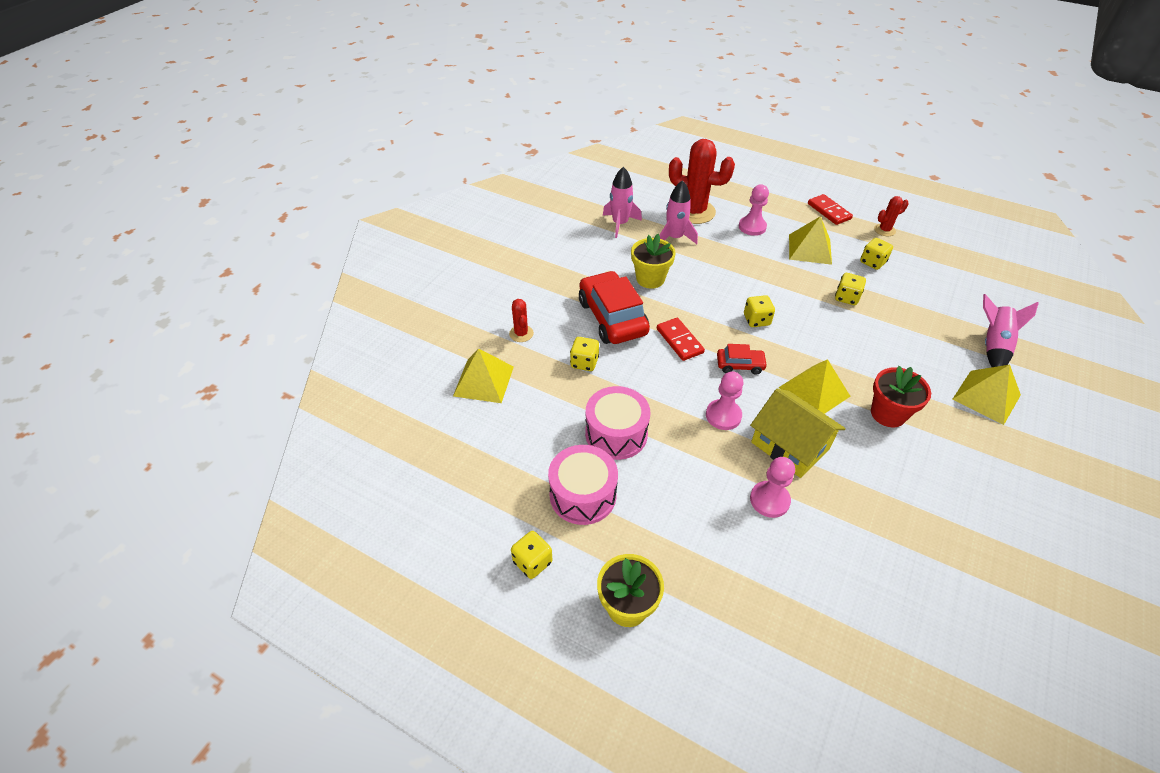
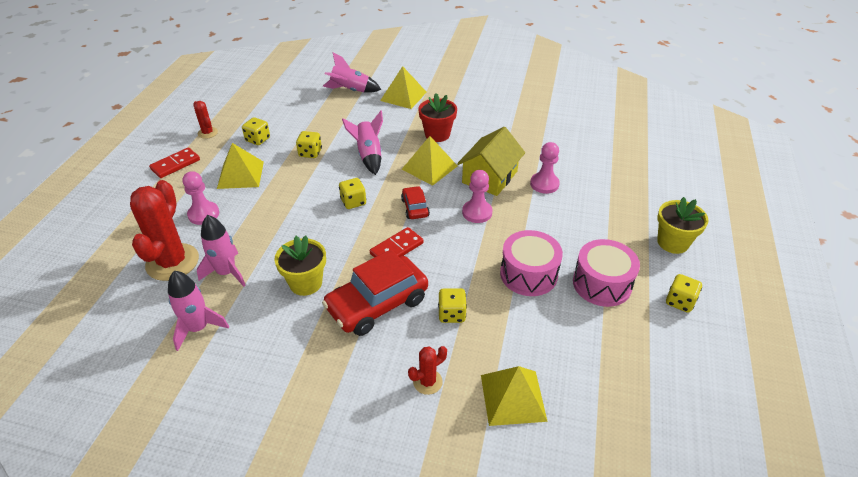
camera: 105 degrees left, 5 degrees down
none -> pink rocket [342,111,383,175]

